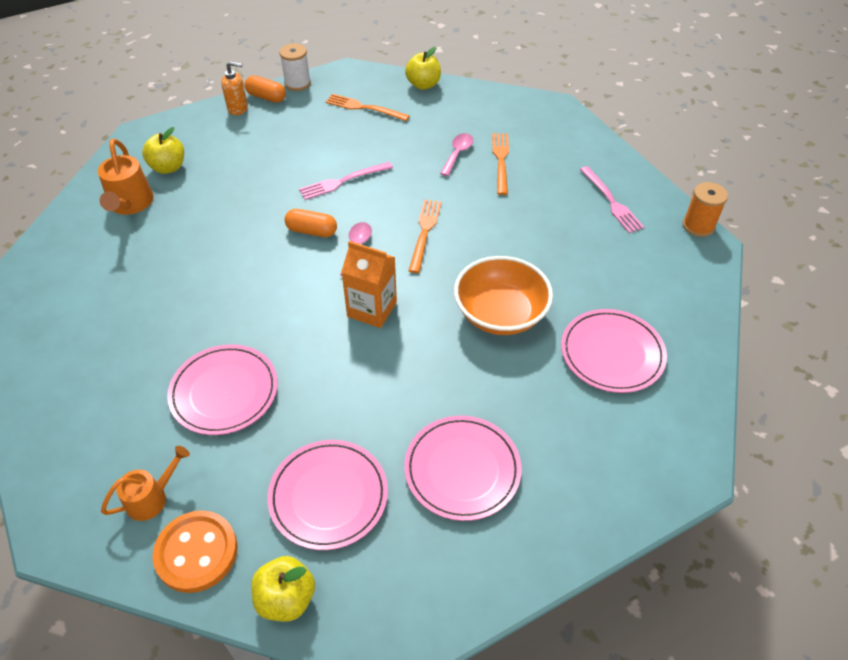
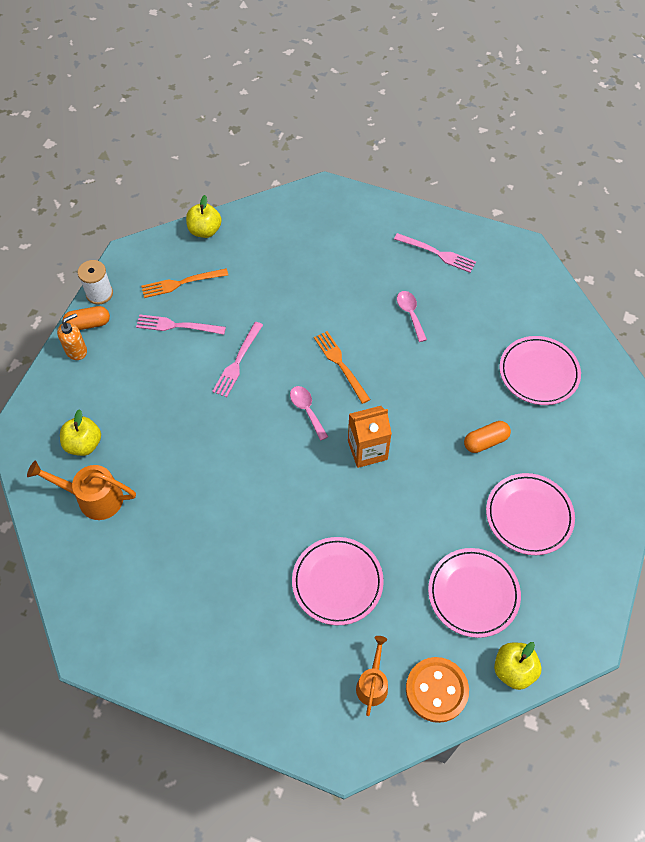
camera: 40 degrees left, 10 degrees up
orange watering can [98,138,154,215] -> orange watering can turned 150 degrees clockwise [27,460,136,520]
orange capsule [285,209,337,237] -> orange capsule moved to [464,421,511,453]
pink spoon [440,133,473,176] -> pink spoon moved to [397,291,427,342]
orange bowl [454,256,553,335] -> none
orange fork [492,133,509,195] -> none
orange spool [683,182,728,237] -> none
none -> pink fork [136,315,226,335]

